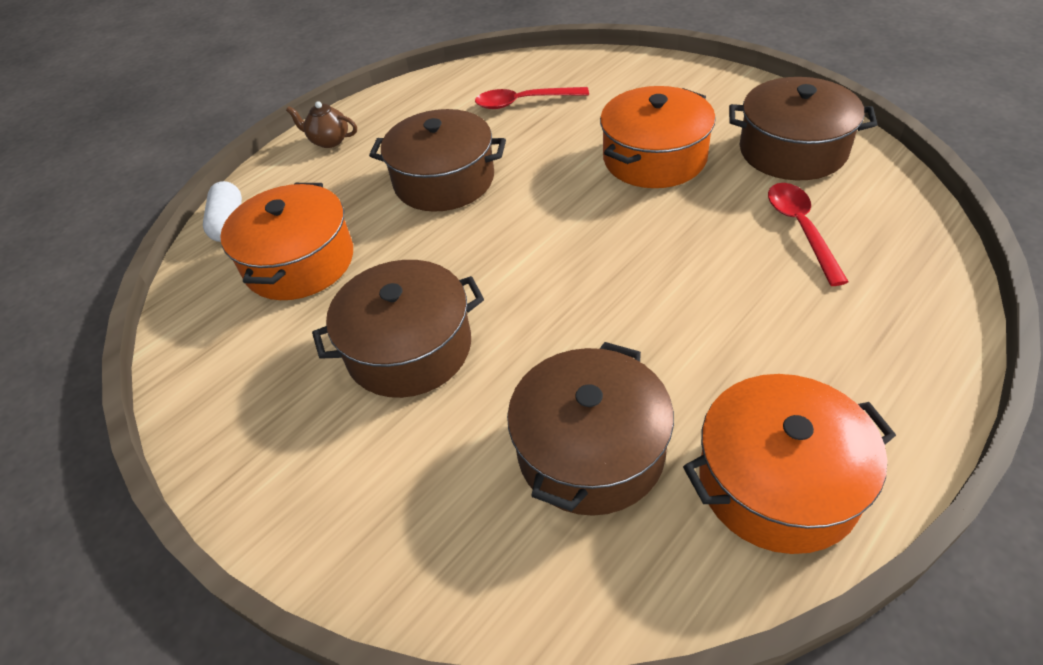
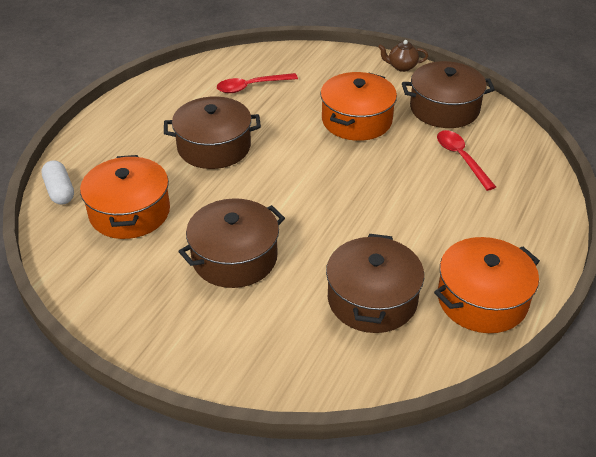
camera: 20 degrees left, 5 degrees down
brown teapot [286,101,357,148] -> brown teapot moved to [378,40,428,72]

